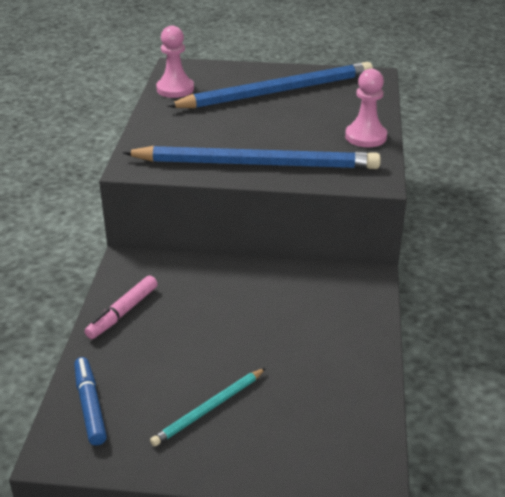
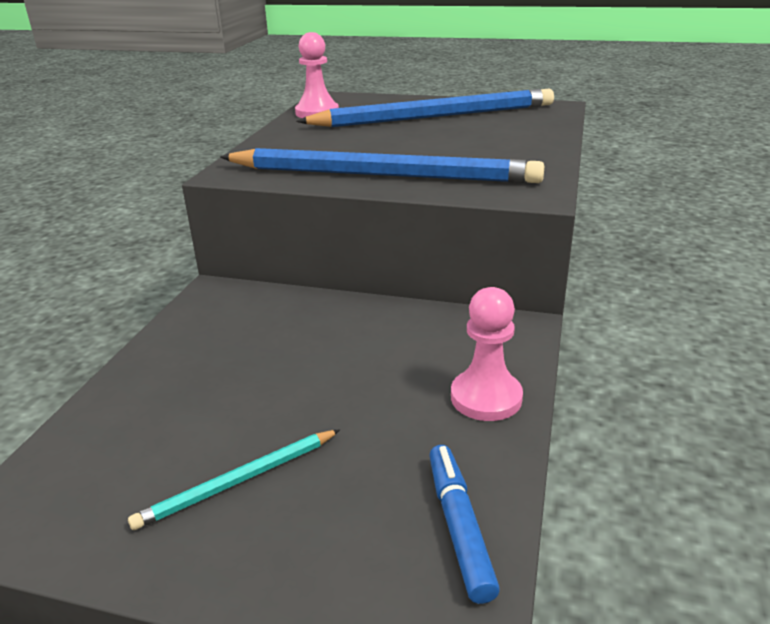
camera: 10 degrees right, 5 degrees down
blue marker [74,357,107,446] -> blue marker moved to [429,445,500,604]
pink marker [84,275,158,339] -> none
pink pawn [345,69,387,147] -> pink pawn moved to [451,287,523,421]

